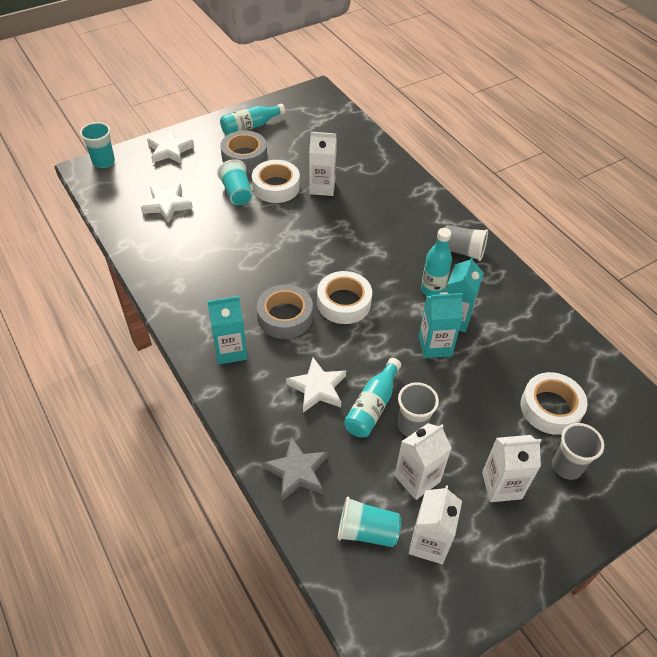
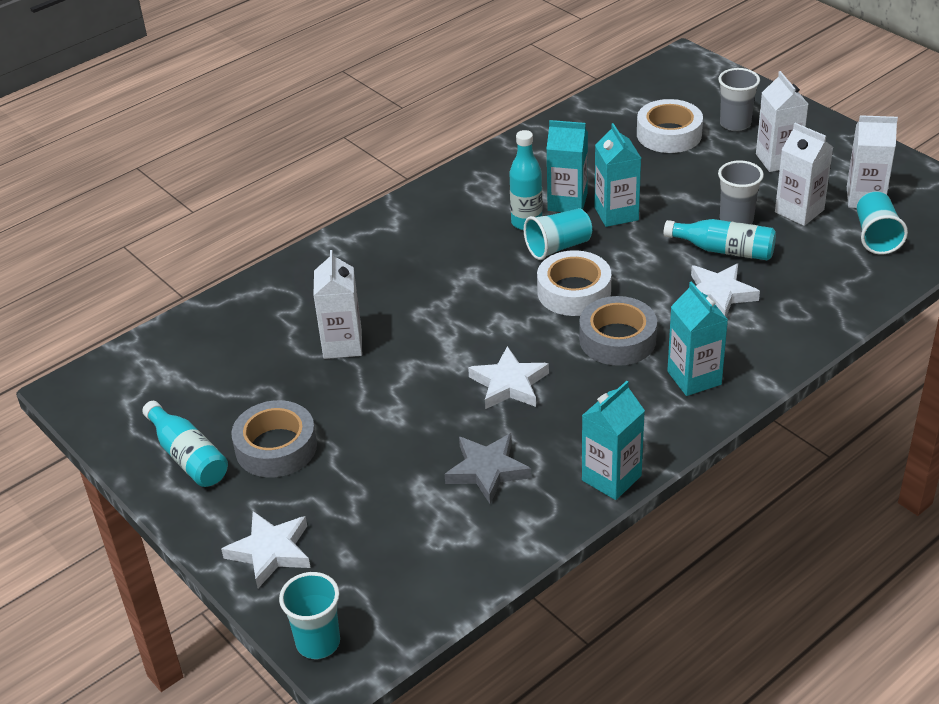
camera: 95 degrees left, 10 degrees down
white star [141,184,193,223] -> white star moved to [468,346,549,409]
turquoise cup [217,159,253,205] -> turquoise cup moved to [524,208,592,260]
white tape [252,160,300,203] -> none
grey star [262,437,328,501] -> grey star moved to [445,433,531,504]
grey cup [444,225,488,261] -> none
none -> turquoise carton [582,381,645,500]

